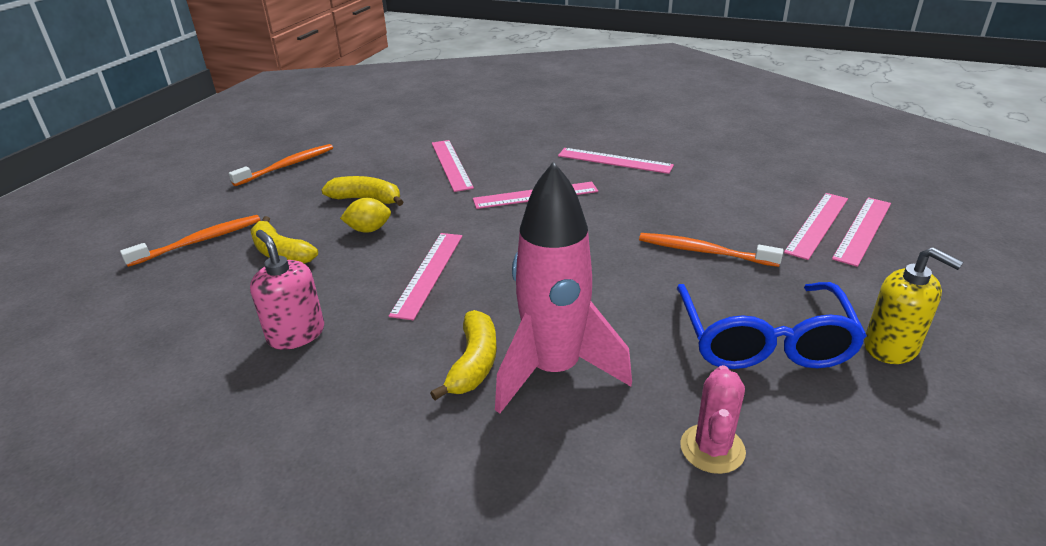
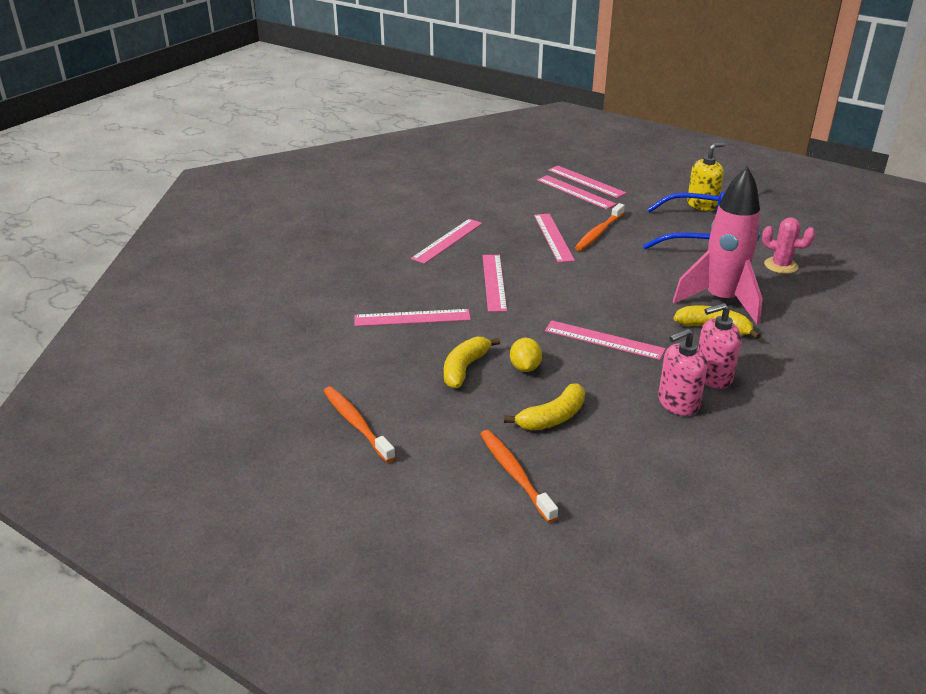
camera: 80 degrees left, 0 degrees up
none -> pink ruler [534,214,575,263]
none -> pink soap dispenser [698,303,742,389]

